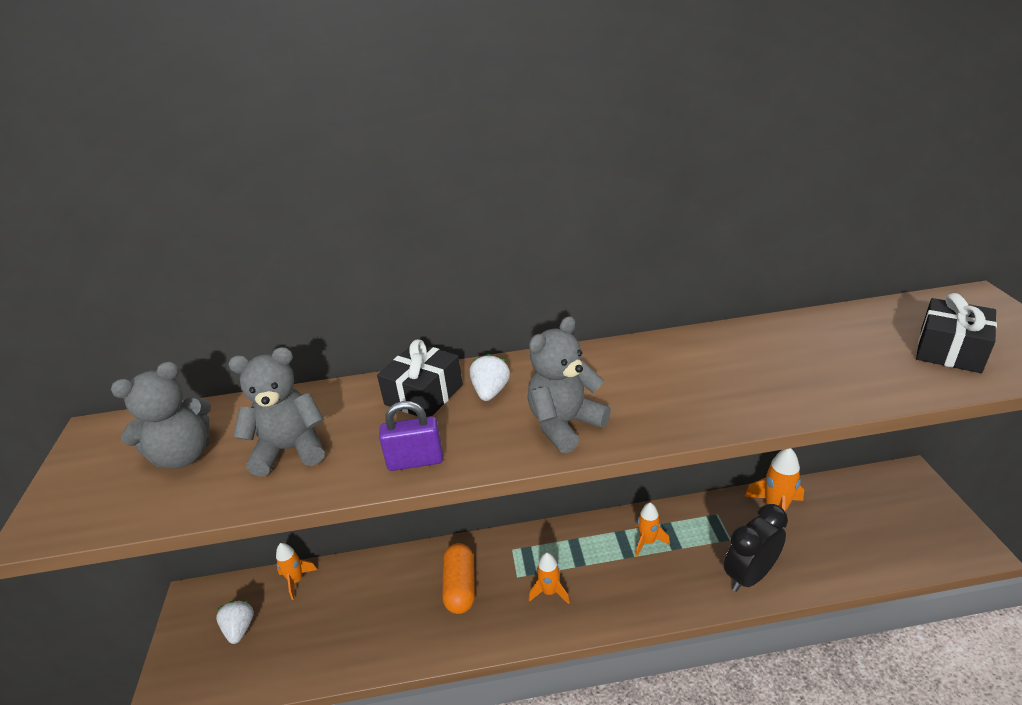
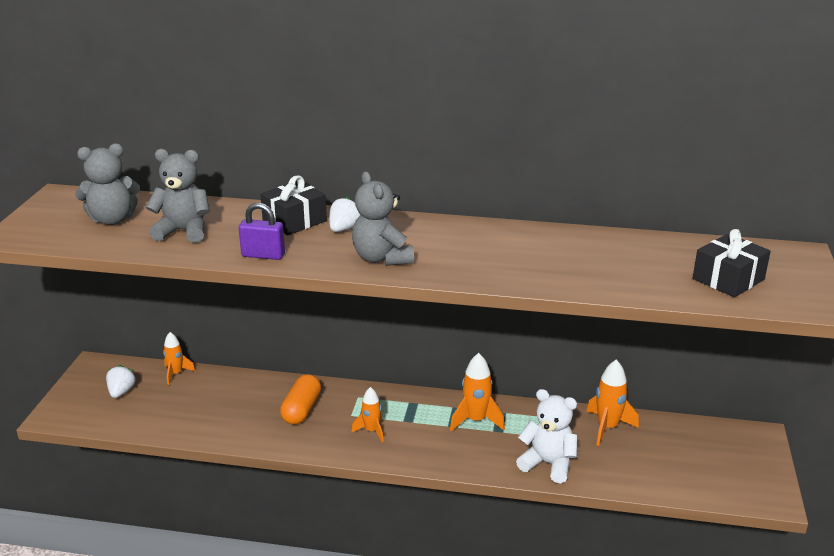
camera: 15 degrees right, 5 degrees down
grey teddy bear [528,316,611,453] -> grey teddy bear turned 90 degrees counterclockwise [352,171,414,266]
orange rocket [636,503,670,557] -> orange rocket [450,353,505,432], size x1.53
black clock [724,504,788,592] -> white teddy bear [516,389,577,483]

